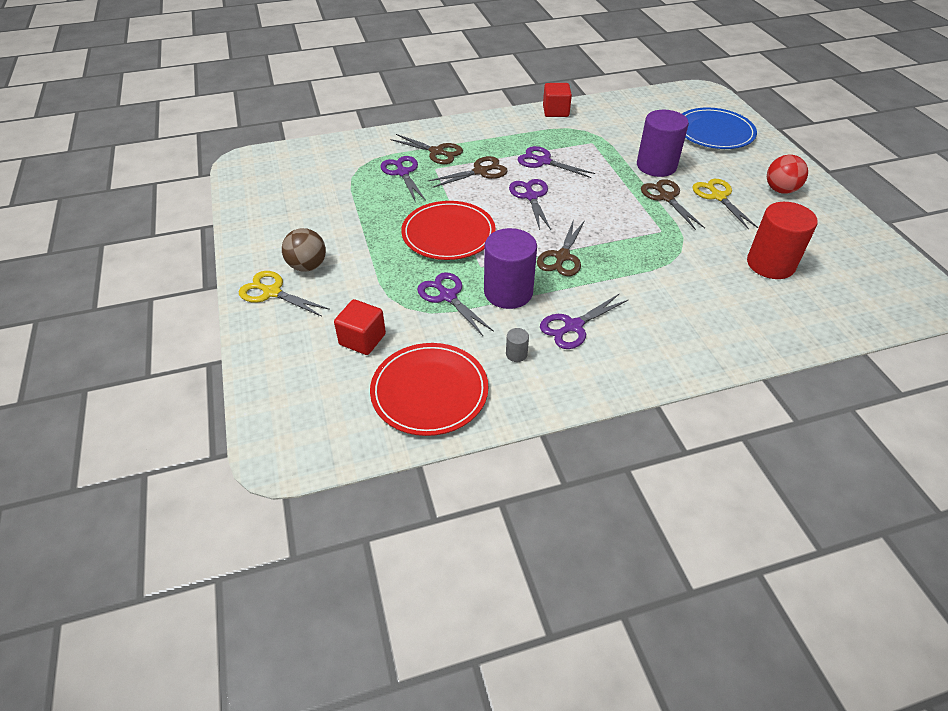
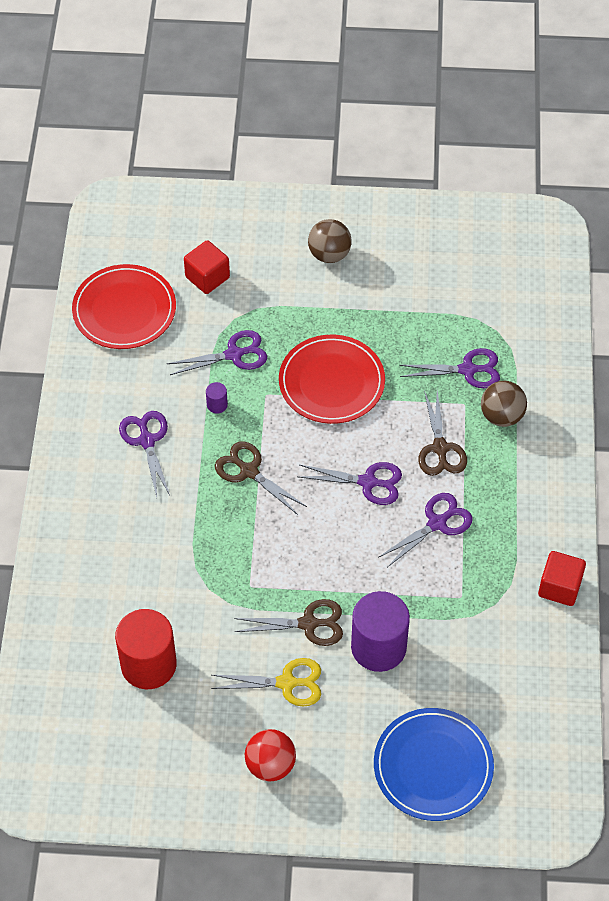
camera: 110 degrees right, 10 degrees up
yellow scissors [239,271,330,317] -> none
brown scissors [391,134,463,164] -> brown ball [481,381,527,427]
purple cylinder [484,228,537,309] -> purple cylinder [206,382,228,414], size x0.41
grey cylinder [506,328,529,362] -> none

